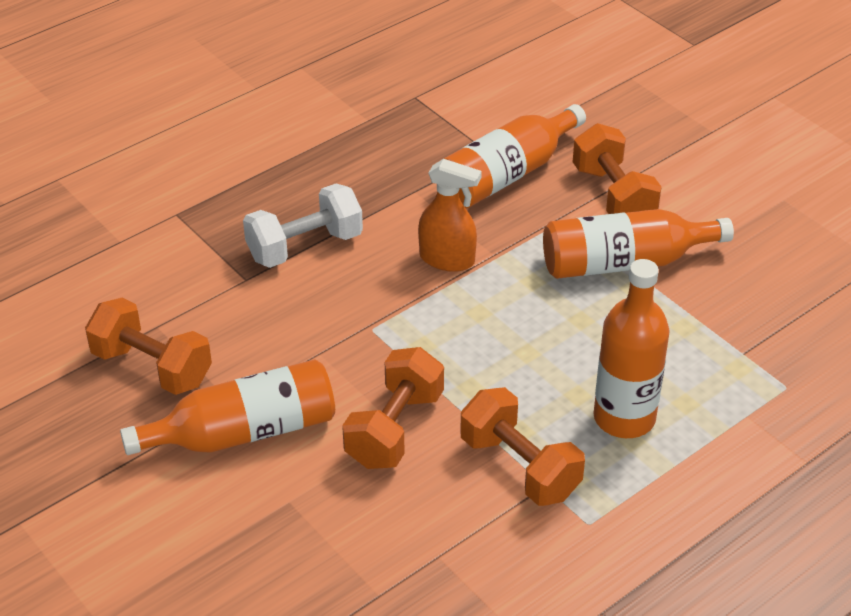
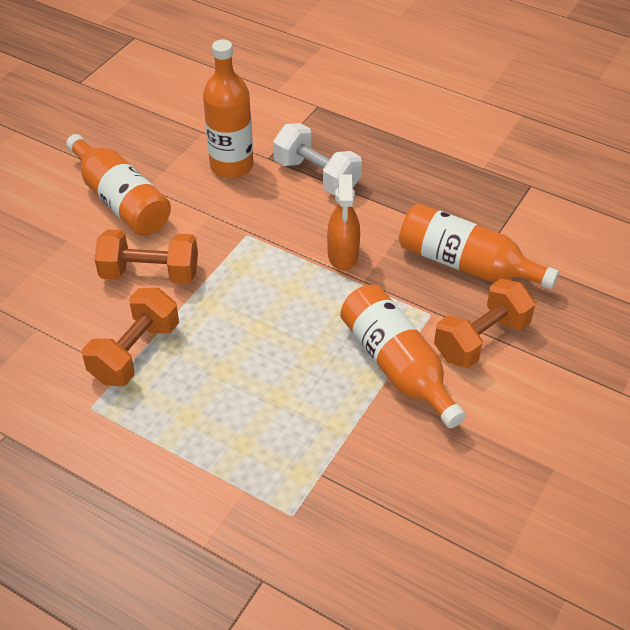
camera: 70 degrees right, 5 degrees up
orange dumbbell [85,298,212,395] -> none
orange bottle [594,259,670,438] -> orange bottle moved to [203,39,253,178]

